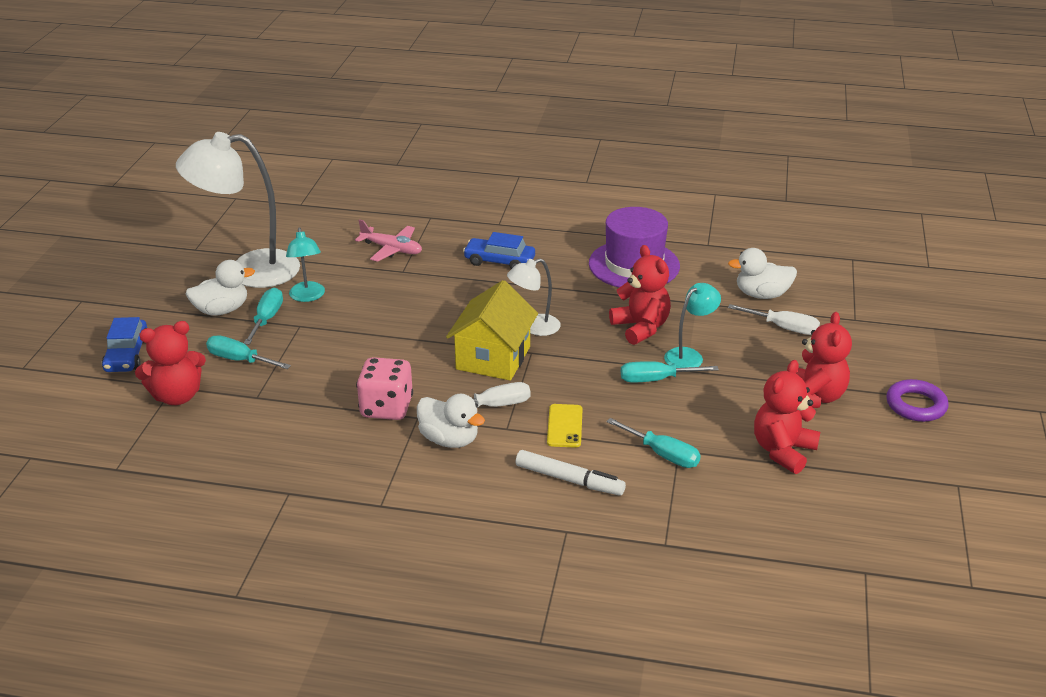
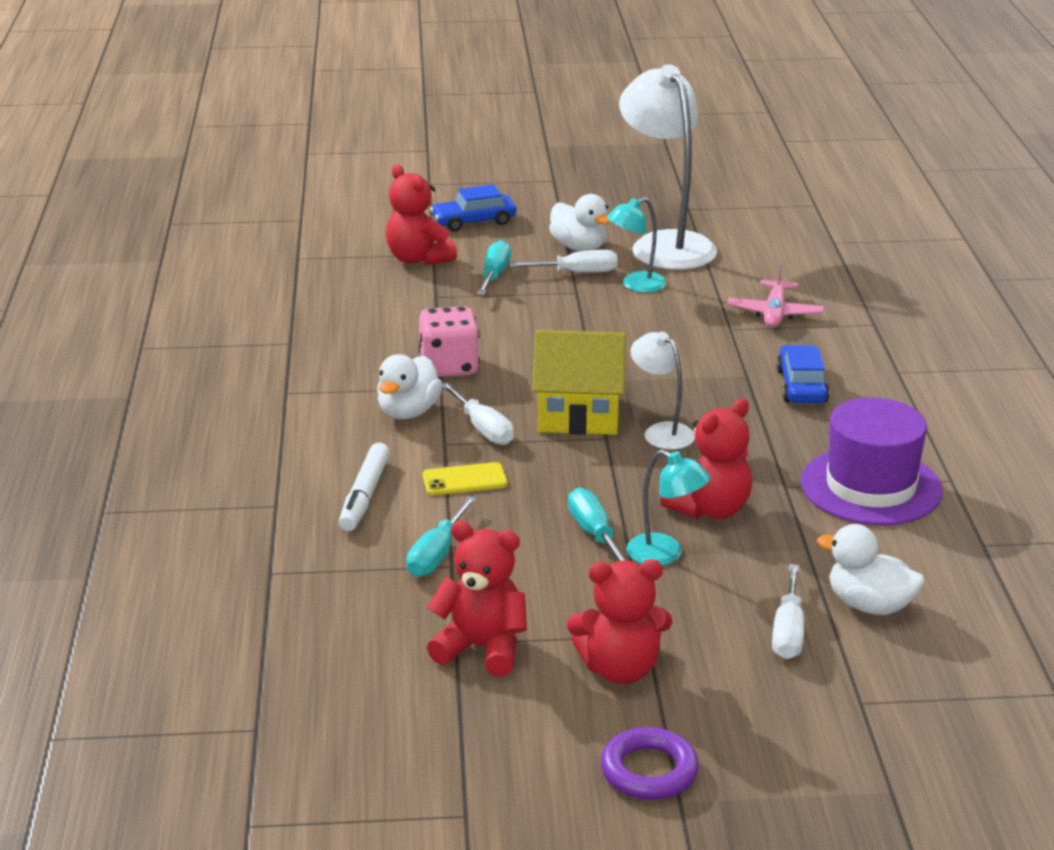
camera: 75 degrees right, 5 degrees down
turquoise screwdriver [244,288,283,345] -> white screwdriver [510,250,618,273]
white duck [728,248,797,299] -> white duck turned 45 degrees counterclockwise [817,524,925,615]

